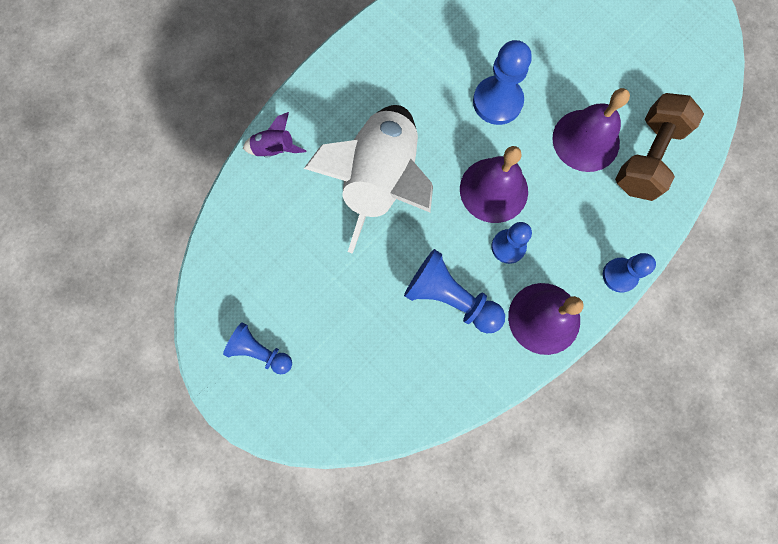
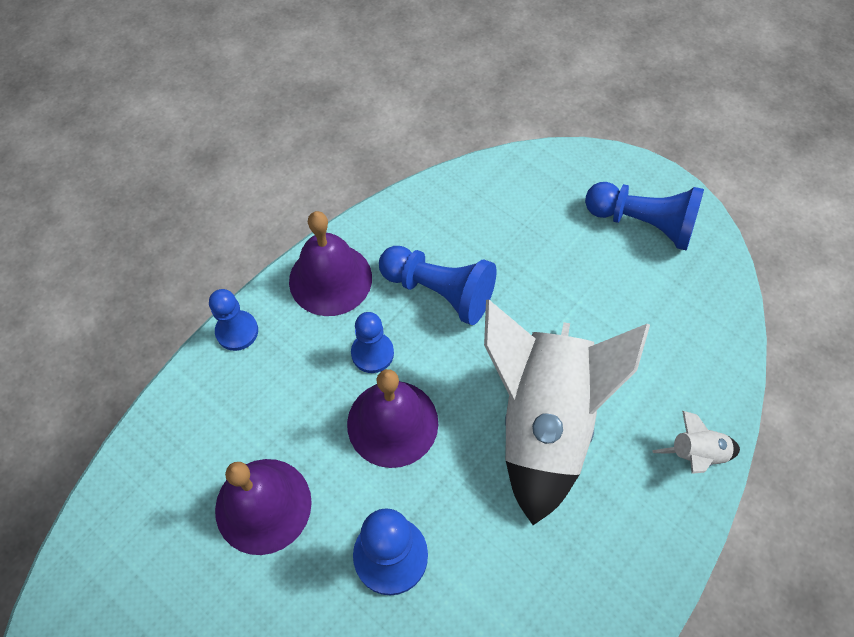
camera: 175 degrees right, 15 degrees down
blue pawn [223,322,292,374] -> blue pawn [585,182,704,251], size x1.54
purple rocket [243,112,307,157] -> white rocket [652,411,740,474]
brown dumbbell [615,93,704,201] -> none

